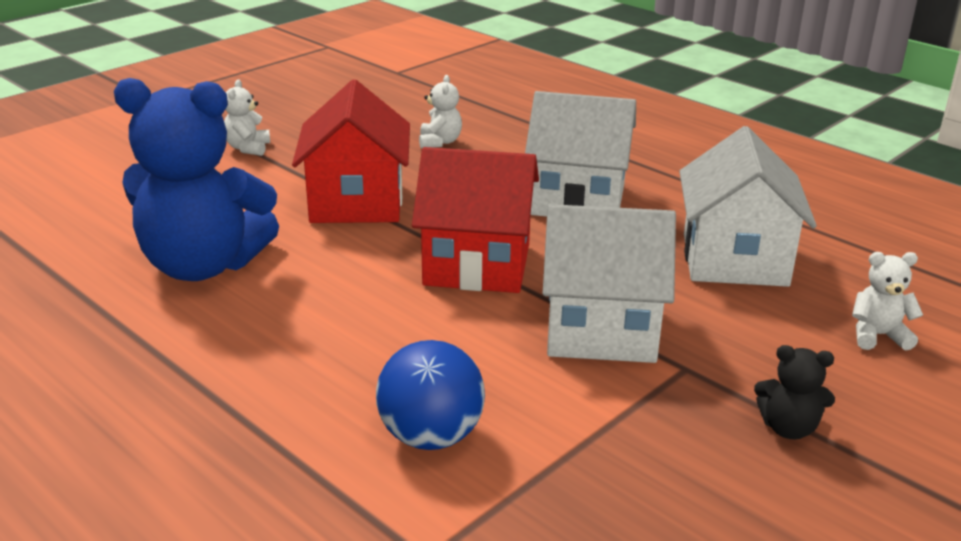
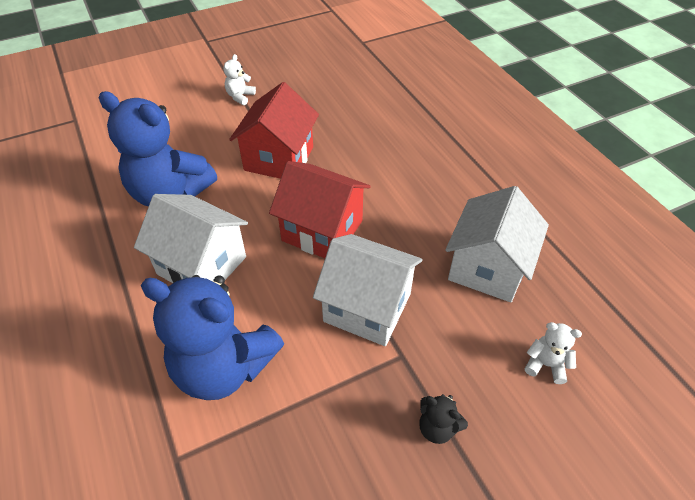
camera: 20 degrees right, 20 degrees up
blue ball [376,340,485,450] -> blue teddy bear [141,275,284,400]
white teddy bear [419,75,462,149] -> none
white house [525,91,636,217] -> white house moved to [134,194,248,283]

